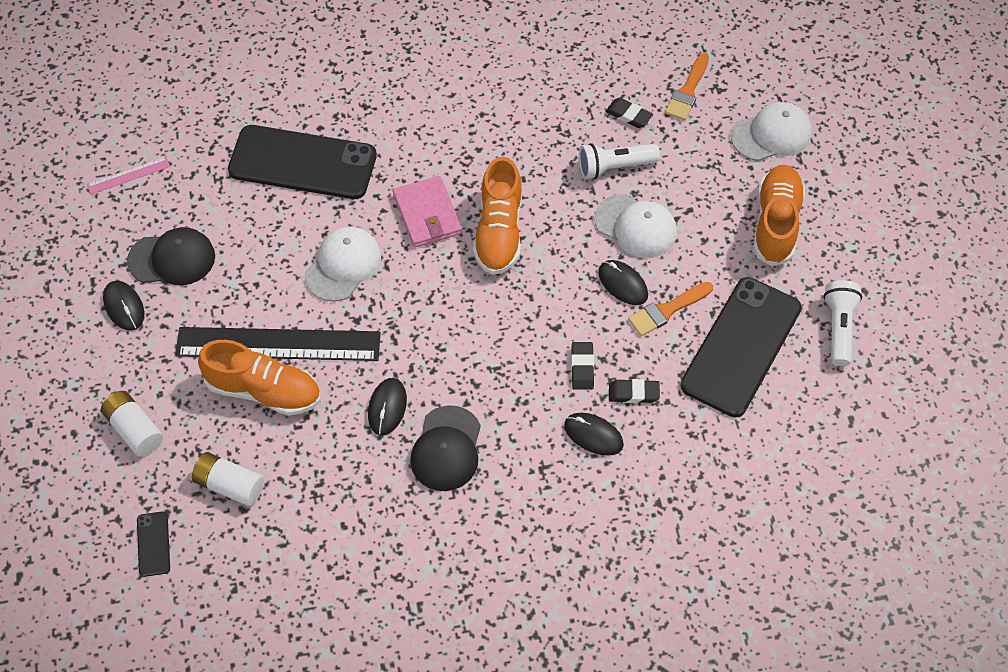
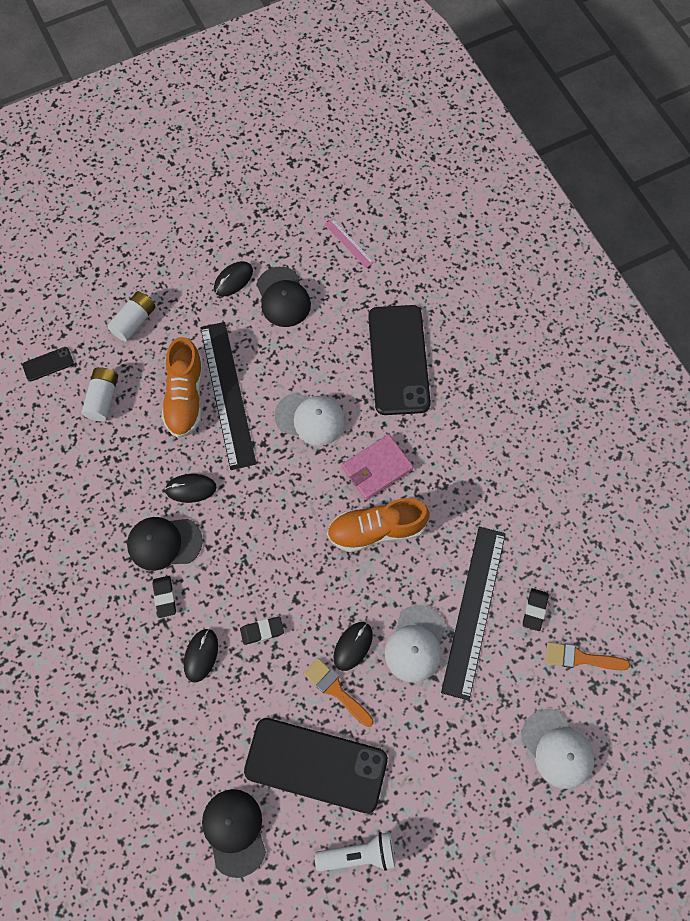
camera: 75 degrees right, 10 degrees up
white flashlight [579,143,660,179] -> black ruler [441,527,506,701]
black eraser [609,379,660,403] -> black eraser moved to [152,576,176,618]
orange shoe [753,165,805,266] -> none
none -> black cap [202,789,266,878]

